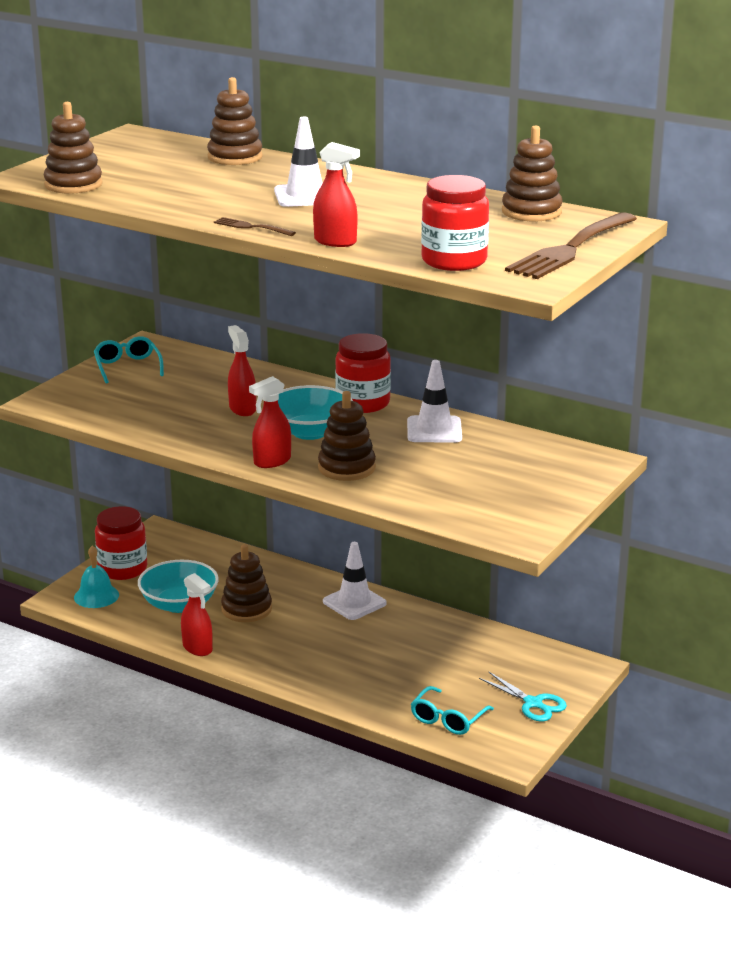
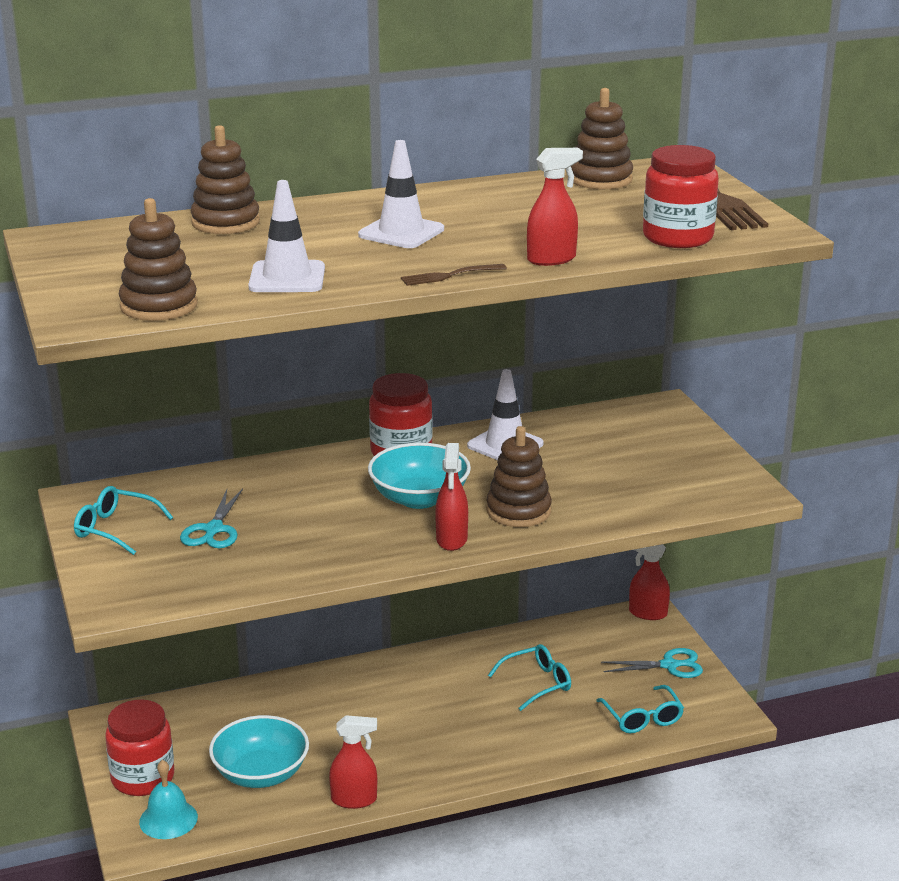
camera: 50 degrees left, 0 degrees up
brown stacking toy [221,544,272,622] -> none
red spray bottle [228,325,256,416] -> red spray bottle moved to [629,544,670,620]
white traffic cone [323,542,387,620] -> white traffic cone moved to [248,180,325,292]
none -> turquoise scissors [180,488,243,548]
none -> turquoise glasses [488,644,571,711]

